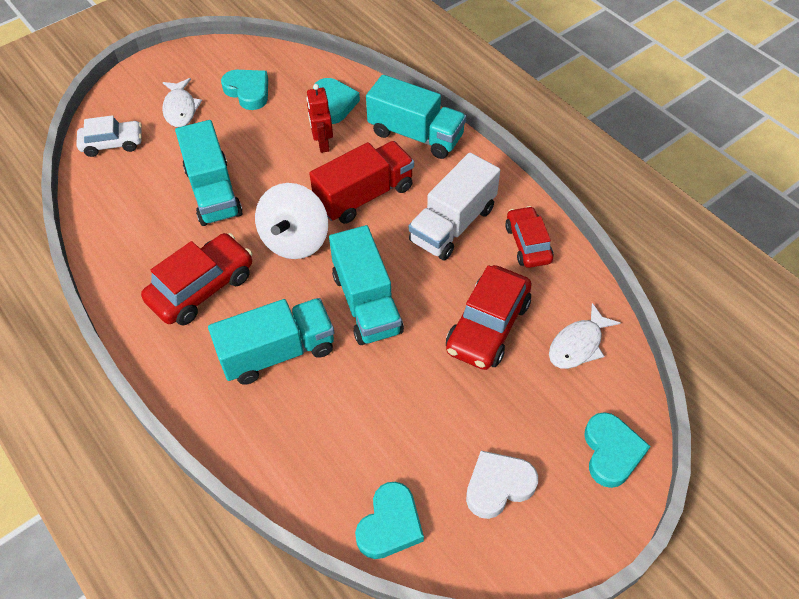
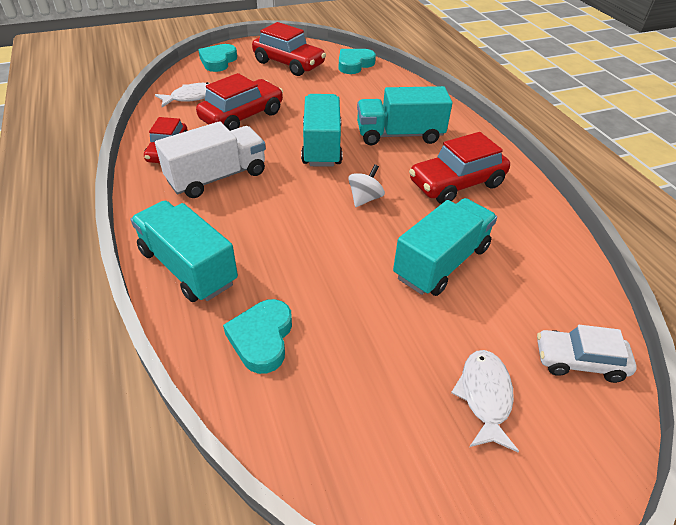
camera: 165 degrees left, 10 degrees down
turquoise truck [175,120,243,226] -> turquoise truck turned 45 degrees clockwise [393,198,497,296]
turquoise heart [221,70,268,110] -> none
white spinning top [255,183,328,259] -> white spinning top [348,164,385,207], size x0.54
red robot [306,84,333,153] -> none
red truck [309,141,414,224] -> none
white heart [466,451,538,519] -> red car [252,22,326,76]

